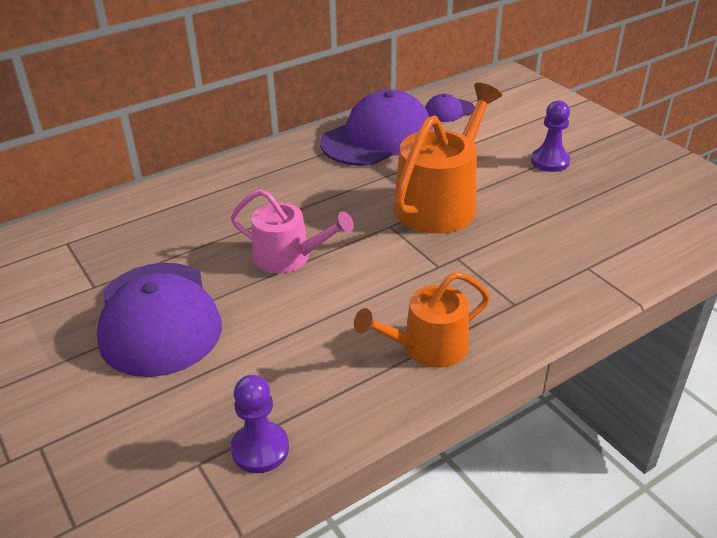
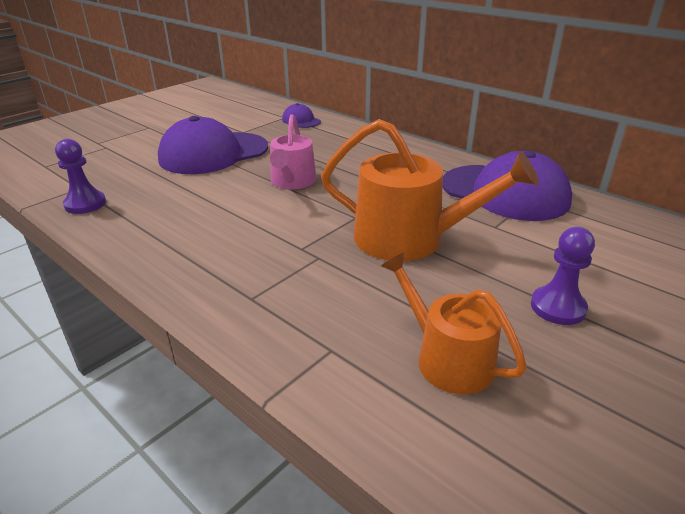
camera: 75 degrees right, 5 degrees down
orange watering can [354,272,490,368] -> orange watering can moved to [381,252,527,395]
purple cap [425,94,475,122] -> purple cap moved to [282,103,321,128]

